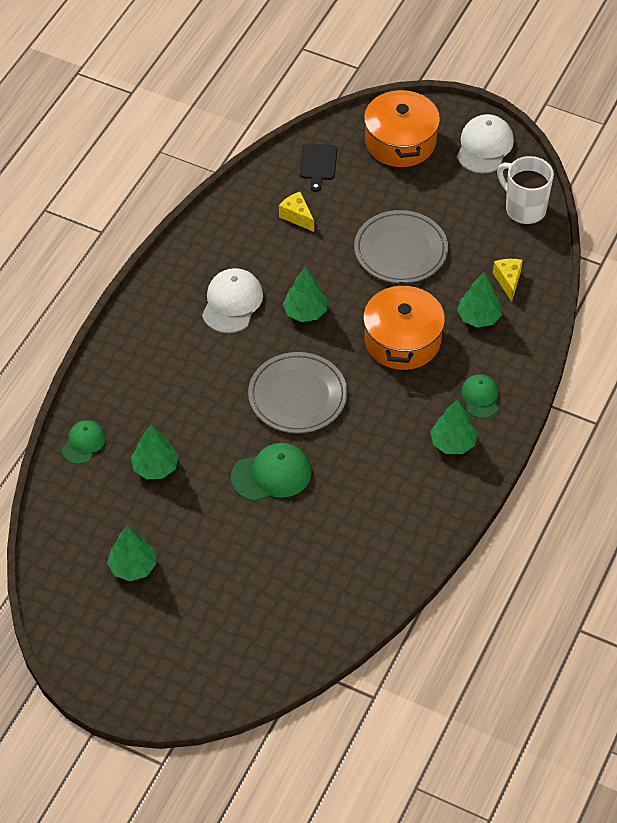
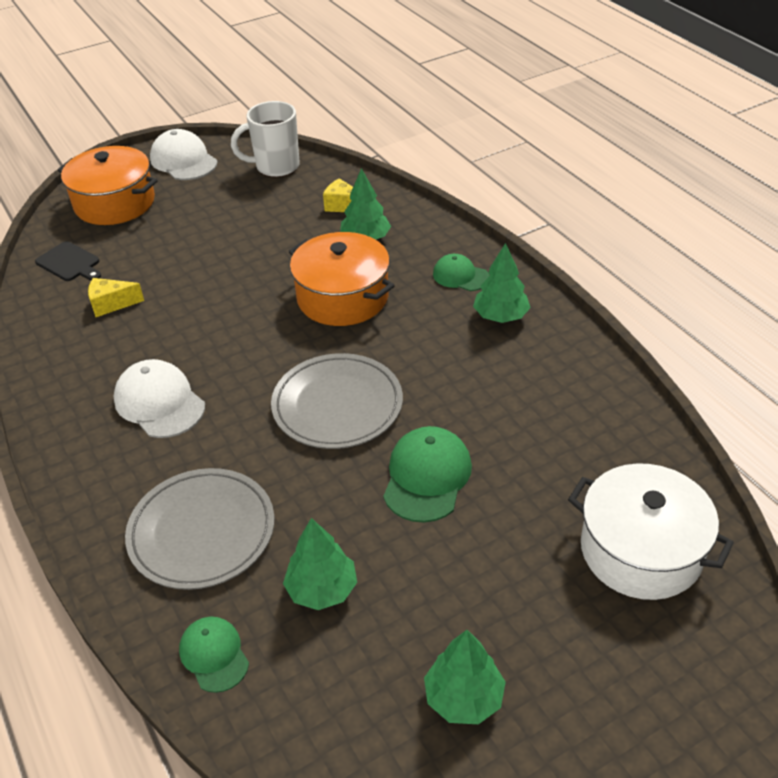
camera: 55 degrees left, 10 degrees down
green tree [283,267,327,322] -> none
grey plate [354,210,448,283] -> grey plate moved to [125,468,274,590]
none -> white pot [568,463,734,600]

